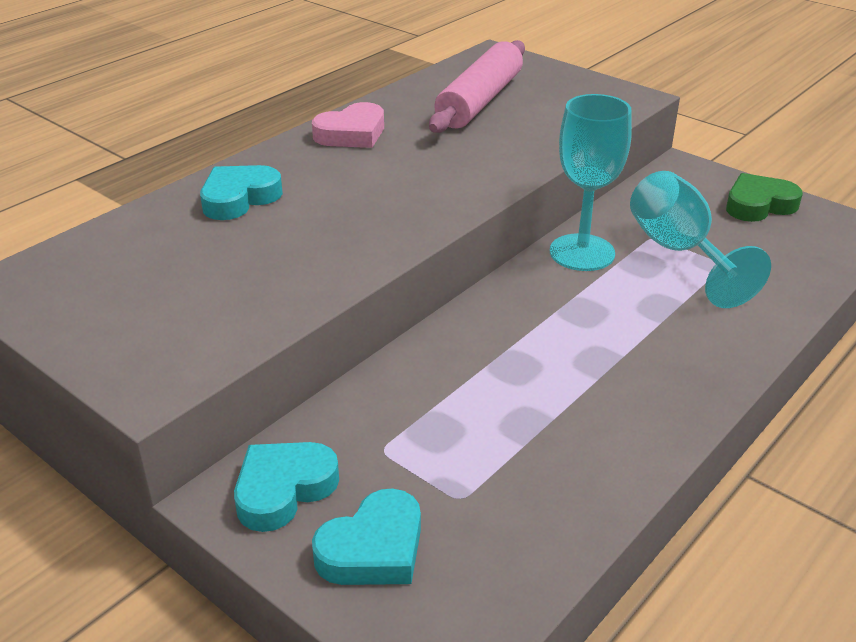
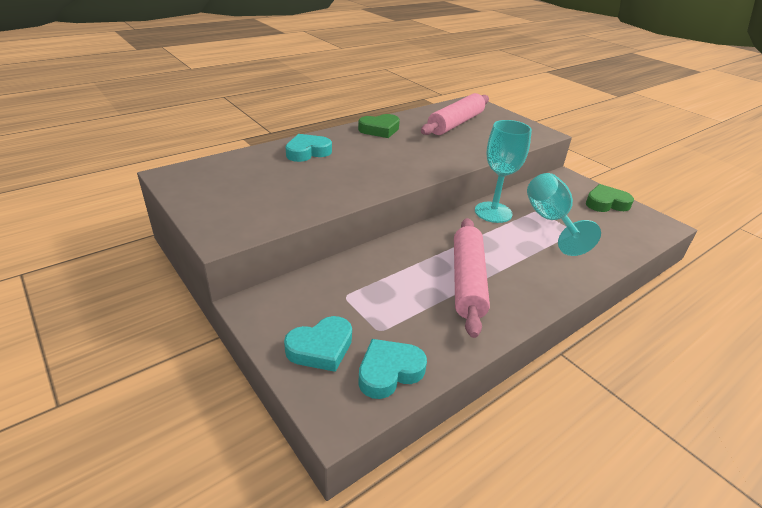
camera: 10 degrees right, 0 degrees up
turquoise heart [234,442,339,532] -> turquoise heart moved to [358,339,427,399]
pink heart [312,102,384,148] -> green heart [358,114,400,138]
none -> pink rolling pin [454,218,490,338]

